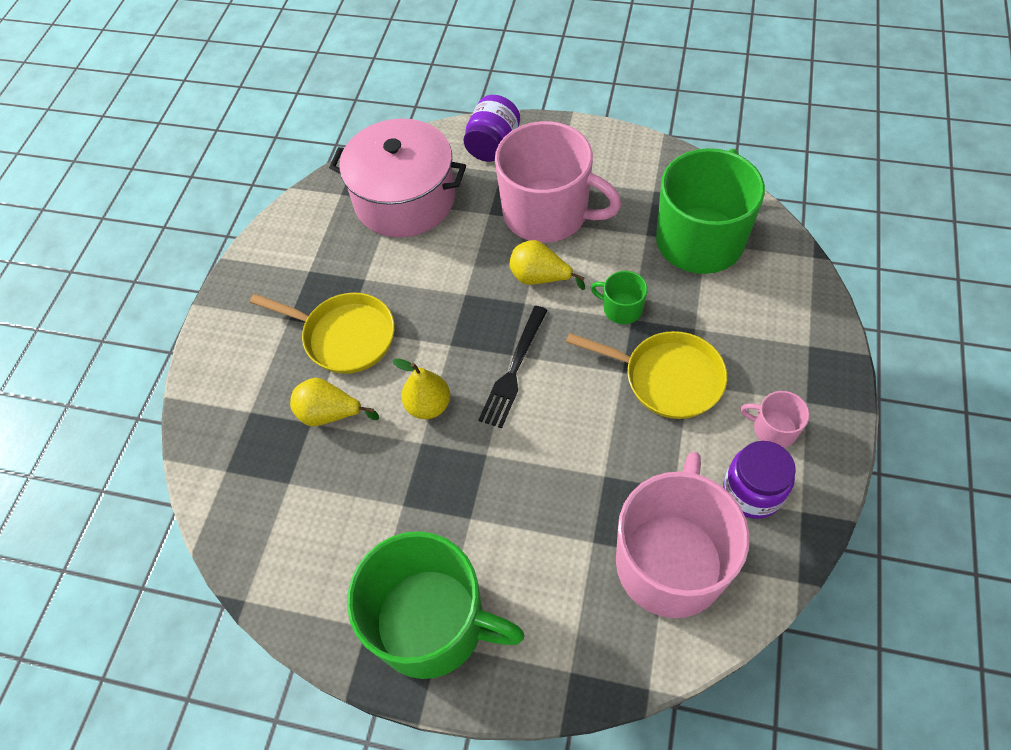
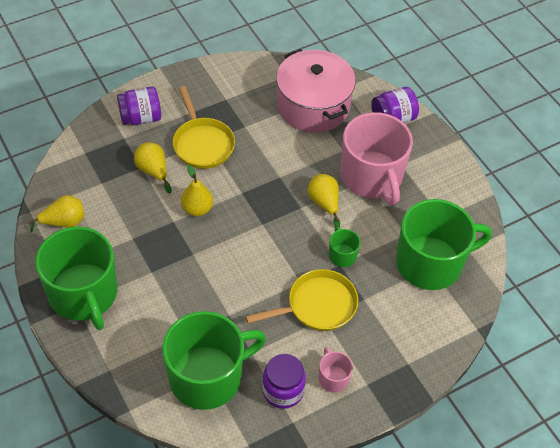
camera: 40 degrees right, 5 degrees down
black fork [479,306,547,428] -> none
yellow pan [566,331,727,419] -> yellow pan turned 90 degrees counterclockwise [246,269,358,331]
pink mug [616,452,749,618] -> green mug [162,311,266,410]
none -> yellow pear [28,195,84,233]
none -> purple jar [117,86,161,125]

